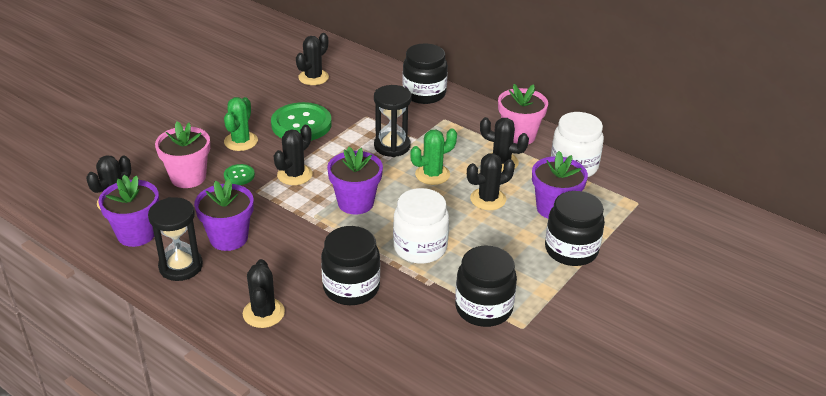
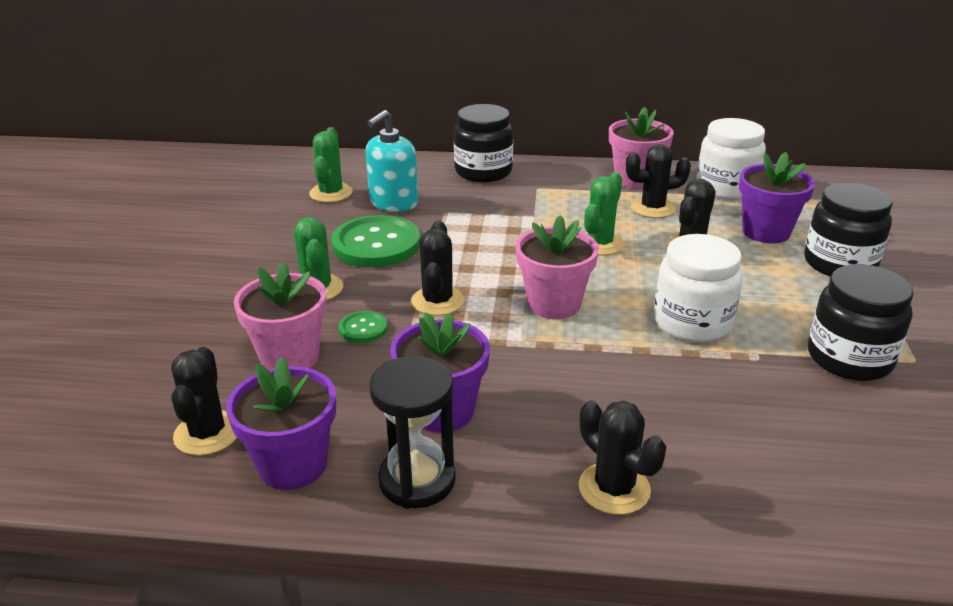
camera: 30 degrees left, 5 degrees down
black cactus [296,33,329,85] -> green cactus [309,127,353,203]
black jar [321,226,380,305] -> none
purple flower pot [327,147,383,215] -> pink flower pot [516,215,599,319]
black hourglass [374,85,412,157] -> none
none -> turquoise soap dispenser [365,110,418,212]

